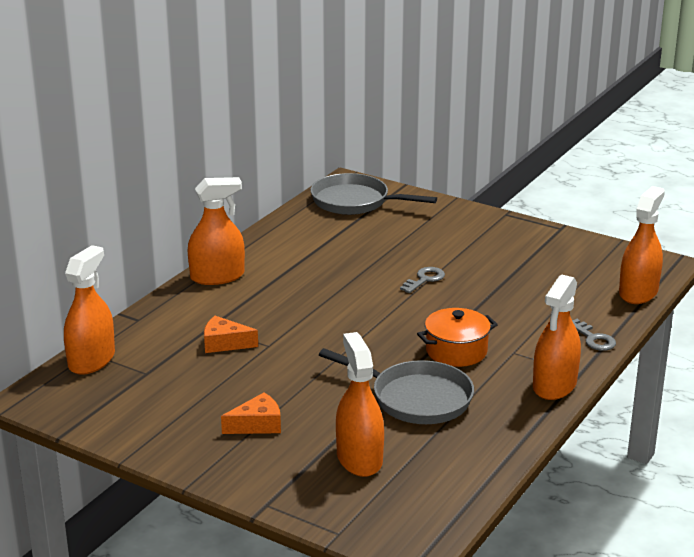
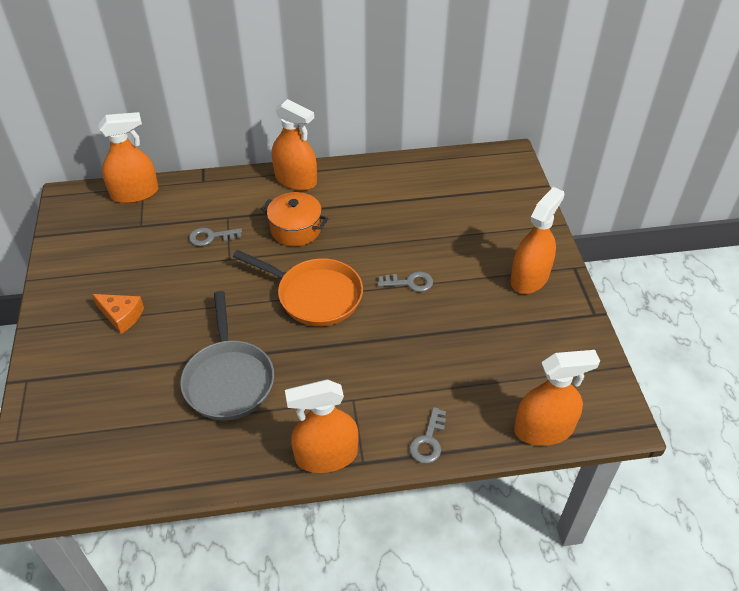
camera: 50 degrees right, 20 degrees up
orange cheese [204,316,258,353] -> grey key [189,227,242,246]
grey pan [310,173,437,215] -> none
orange spray bottle [336,332,384,477] -> orange spray bottle moved to [510,187,564,294]
orange pot [417,308,498,367] -> orange pot moved to [261,192,328,246]
none -> orange pan [233,250,363,326]

